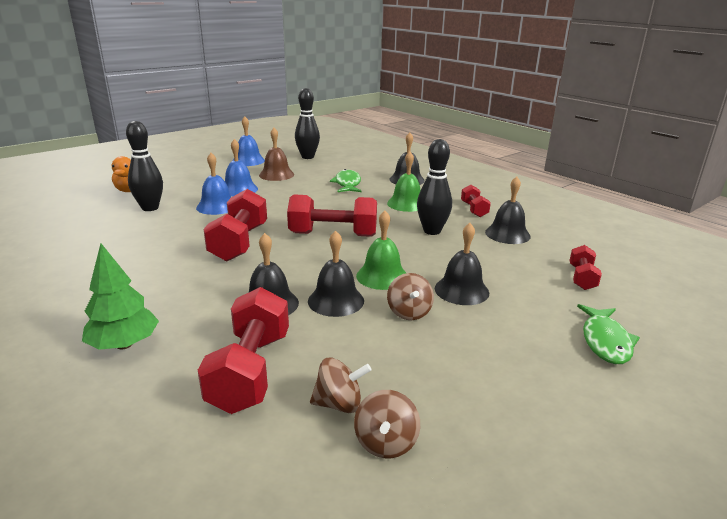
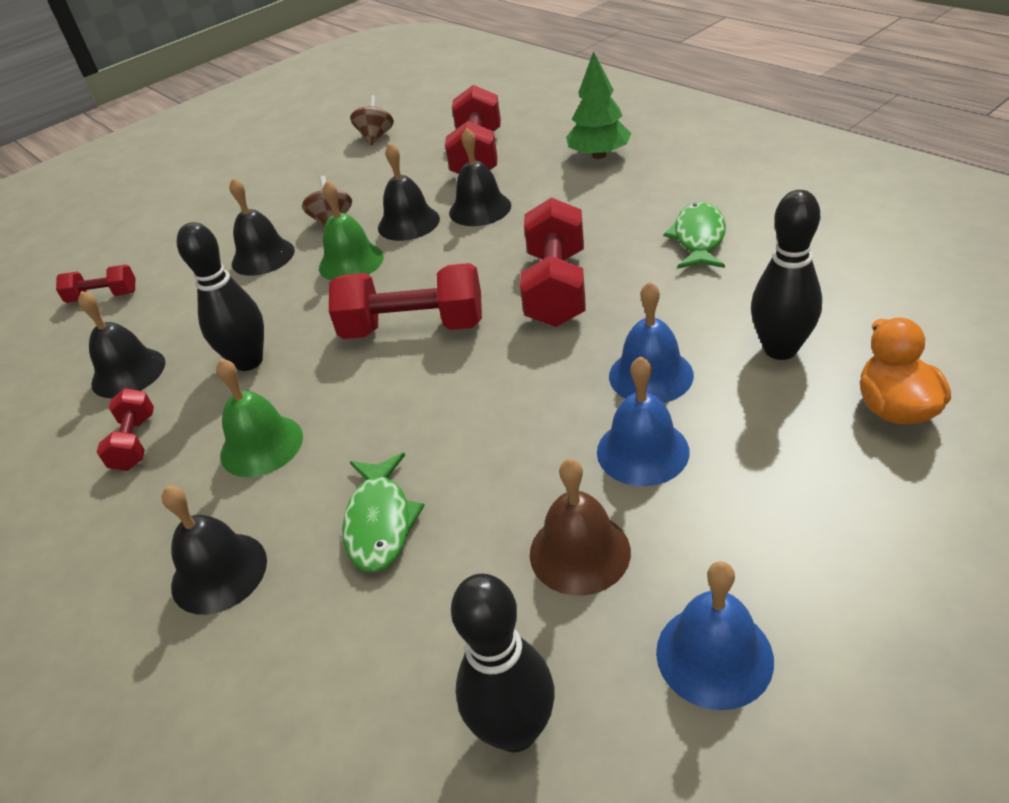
camera: 175 degrees left, 15 degrees up
brown spinning top [310,358,371,413] -> none
red dumbbell [570,245,602,290] -> red dumbbell turned 75 degrees clockwise [56,264,135,303]
green fish [577,304,640,364] -> green fish moved to [663,202,726,269]

